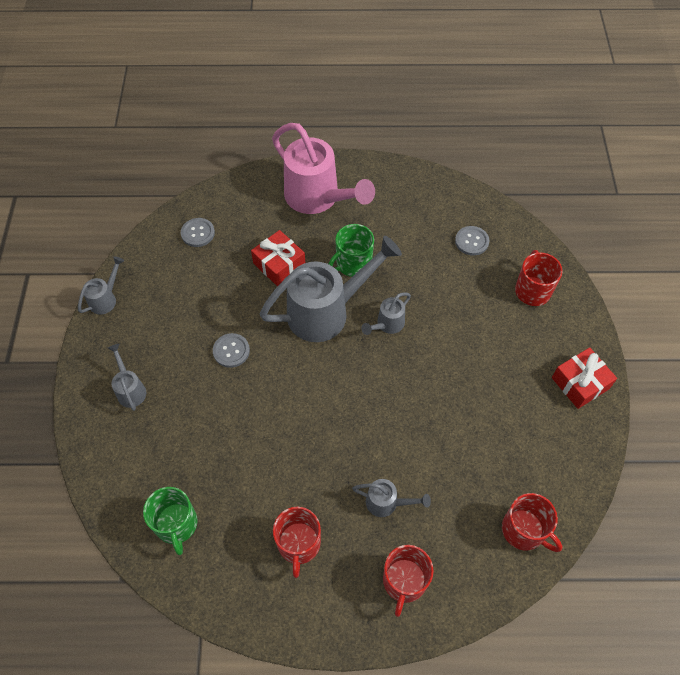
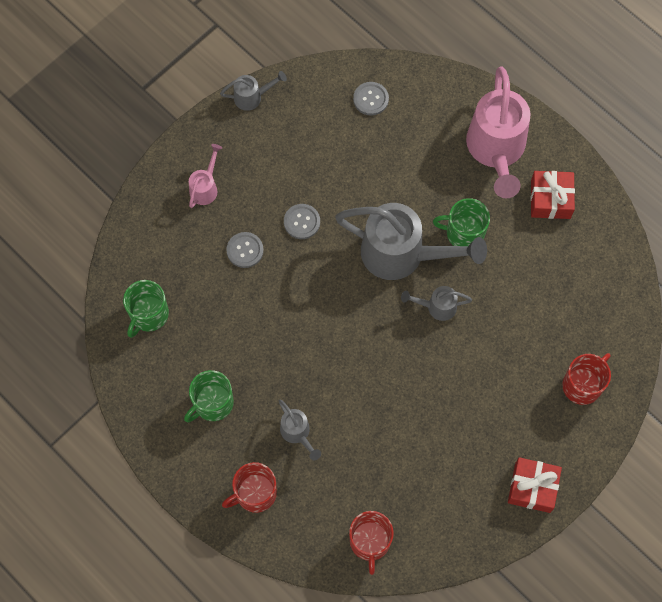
camera: 45 degrees right, 10 degrees up
grey watering can [108,344,146,411] -> pink watering can [189,144,222,208]
red gift [251,230,305,286] -> red gift moved to [531,171,575,219]
red mug [273,507,321,578] -> green mug [184,370,234,422]
grey button [455,226,489,256] -> grey button moved to [226,232,264,268]

